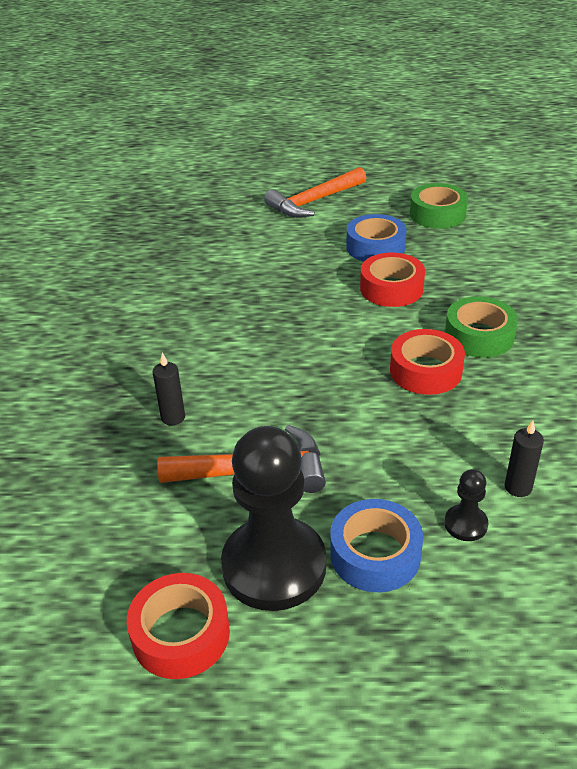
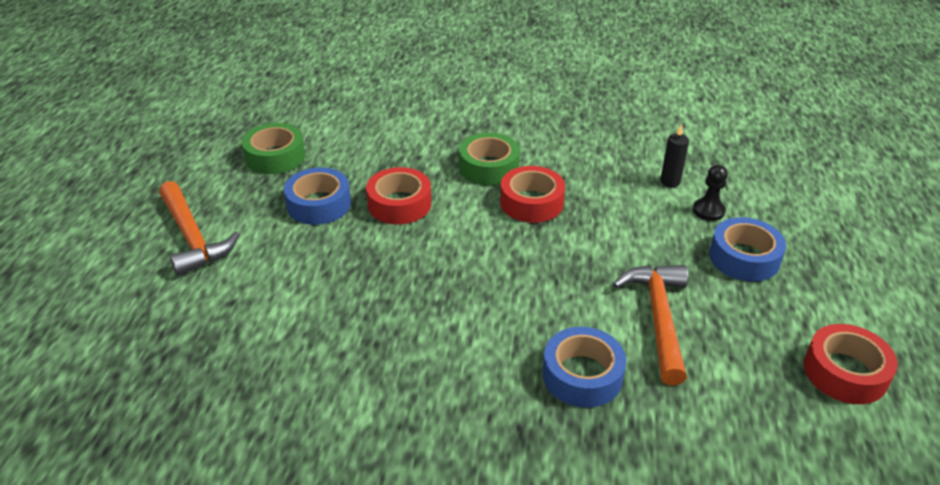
camera: 85 degrees left, 0 degrees up
black candle [152,353,185,425] -> blue tape [542,327,626,408]
black pawn [221,426,326,611] -> none

